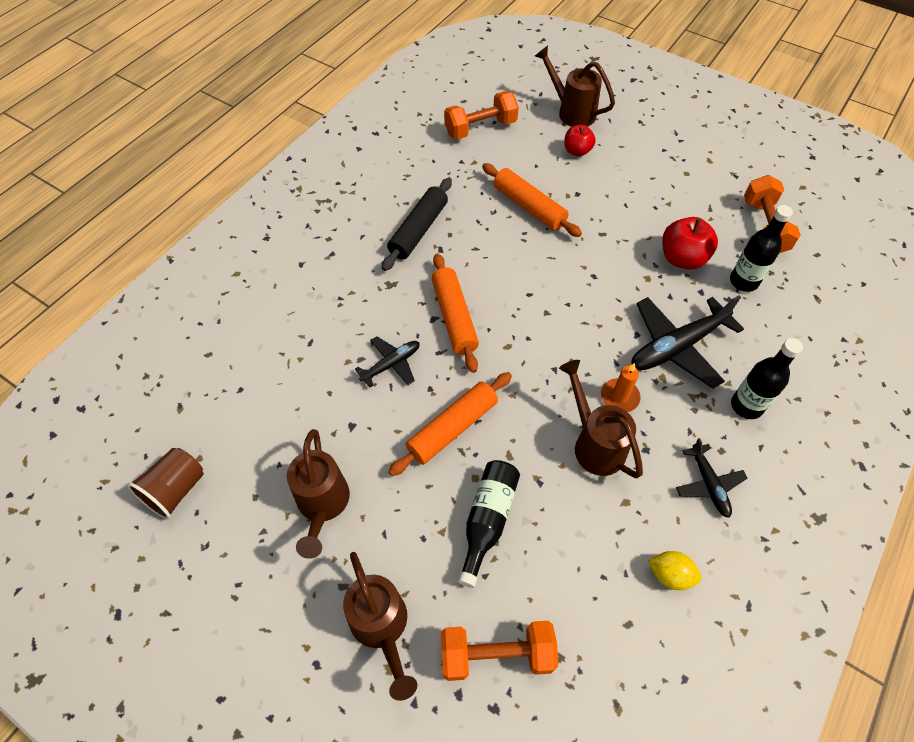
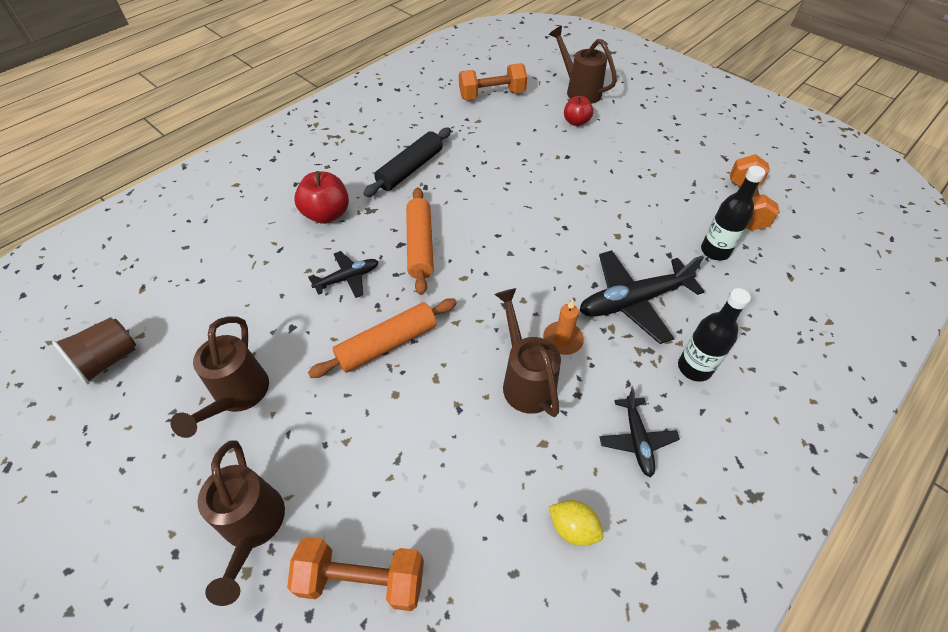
camera: 10 degrees right, 5 degrees down
black bottle [458,460,520,588] -> none
orange rolling pin [482,163,582,237] -> none
red apple [662,217,718,270] -> red apple moved to [294,171,349,224]

